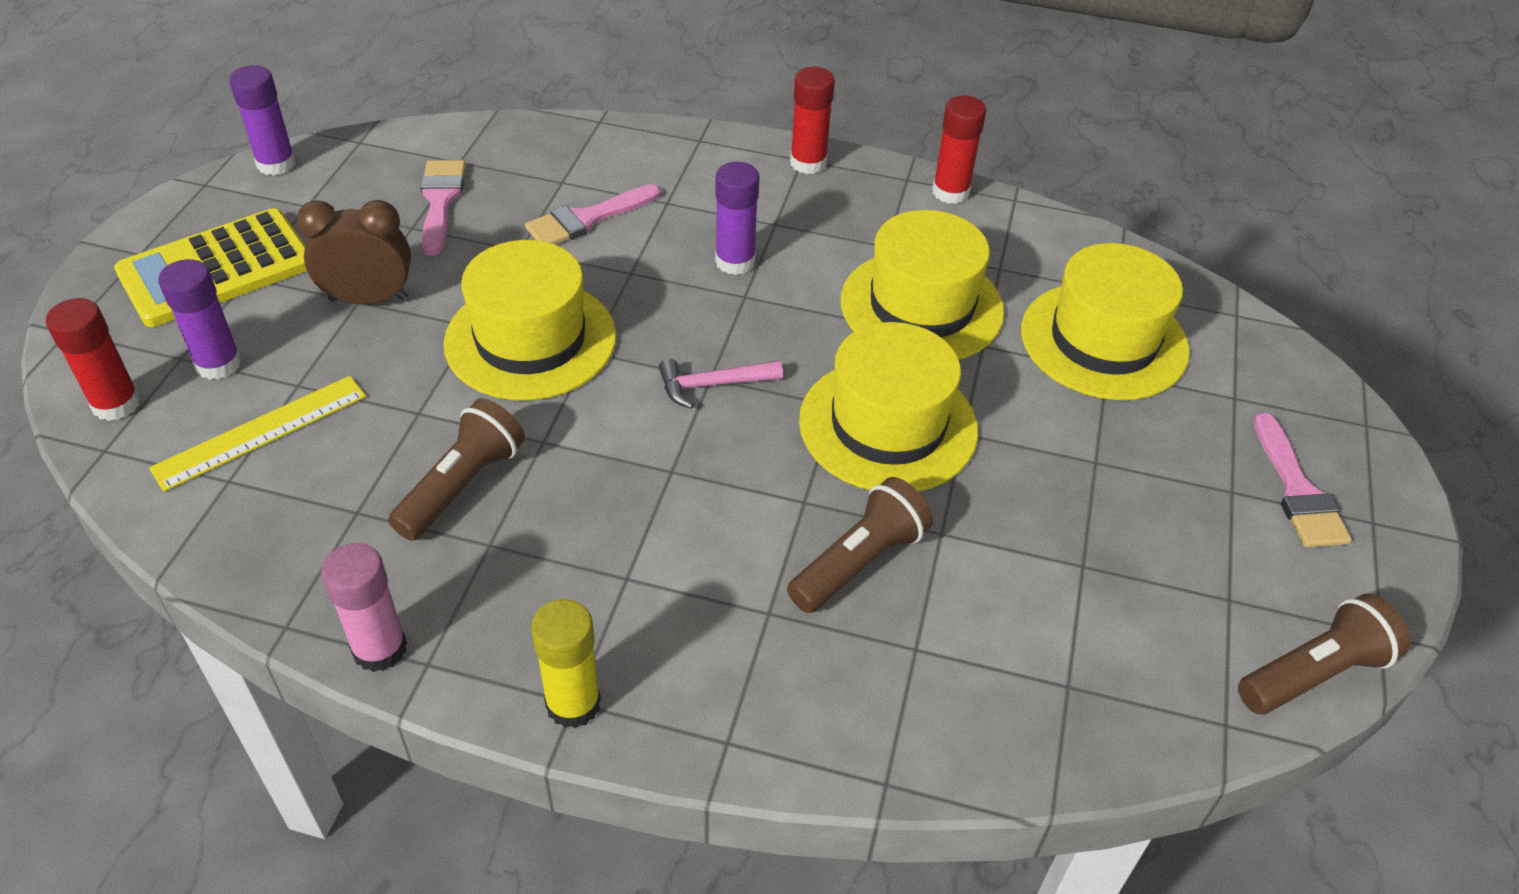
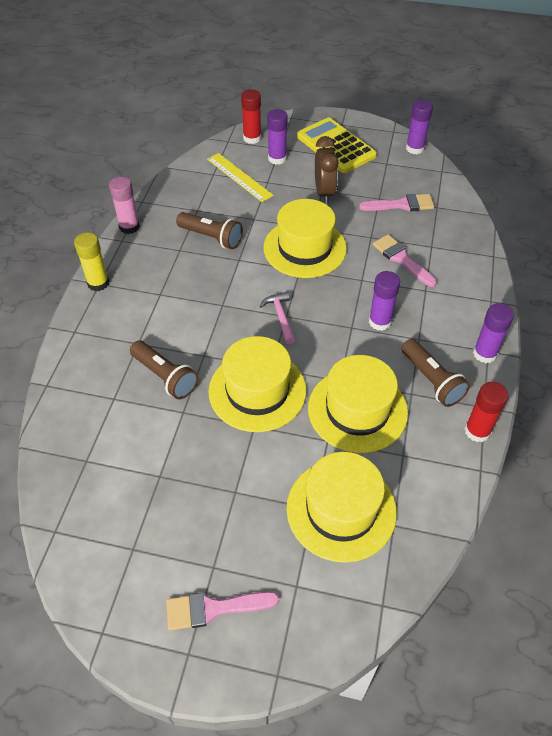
camera: 90 degrees right, 5 degrees up
red glue stick [790,67,835,174] -> purple glue stick [473,303,514,363]
brown flashlight [1238,594,1410,714] -> brown flashlight moved to [401,339,470,407]

